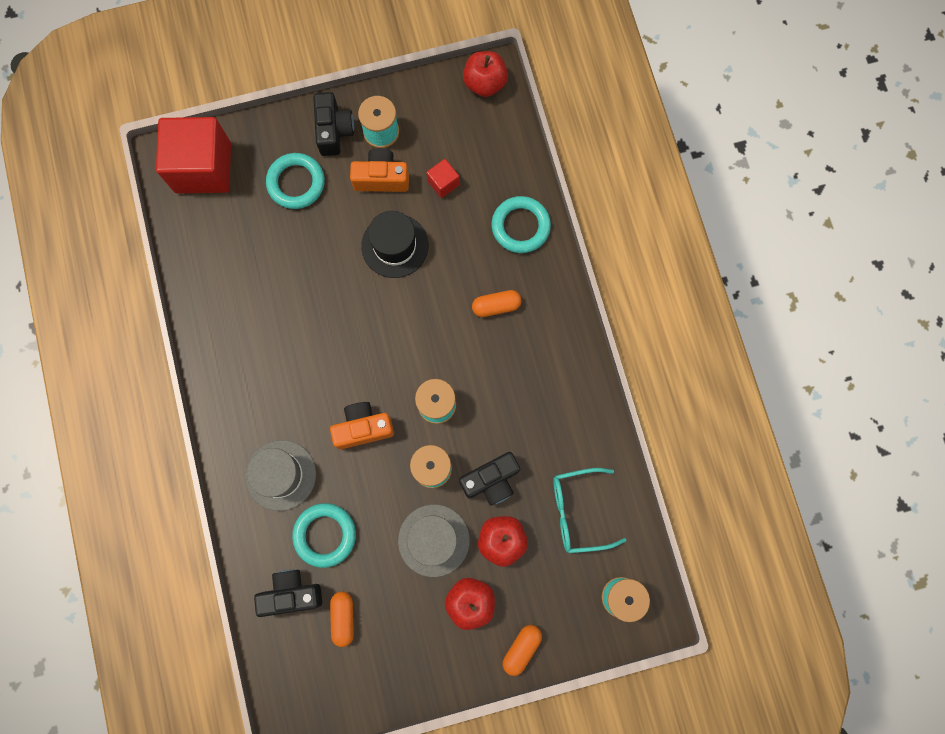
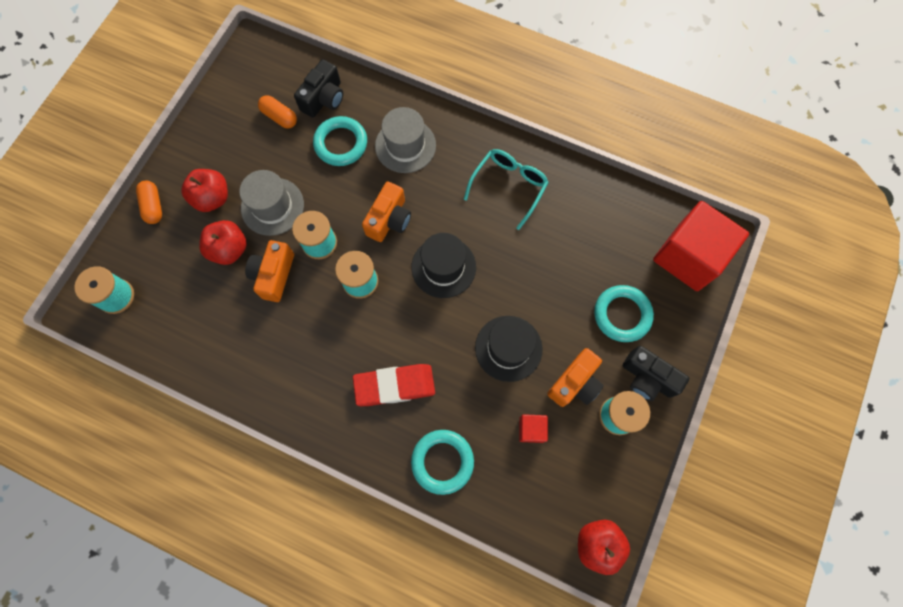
camera: 130 degrees right, 5 degrees down
black camera [459,452,520,506] -> orange camera [245,240,294,302]
orange capsule [472,290,522,317] -> red eraser [353,364,435,406]
turquoise glasses [553,468,627,553] -> turquoise glasses moved to [464,149,549,230]
none -> black hat [411,233,476,298]

